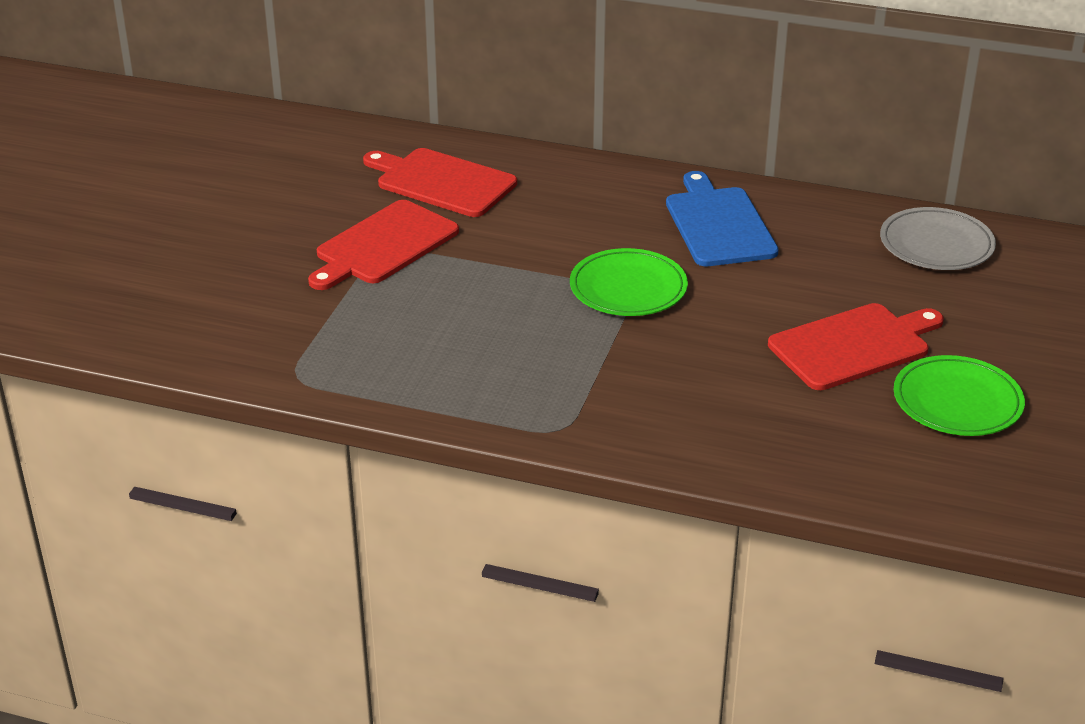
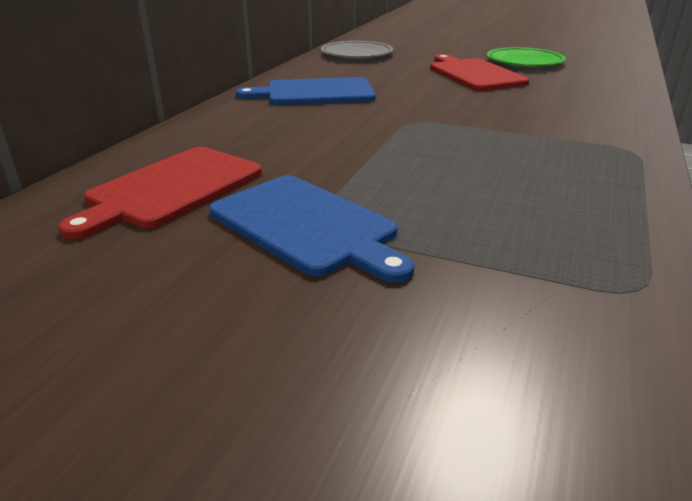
camera: 85 degrees left, 5 degrees down
red cutting board [308,200,459,290] -> blue cutting board [209,175,414,283]
green plate [570,248,688,316] -> none

